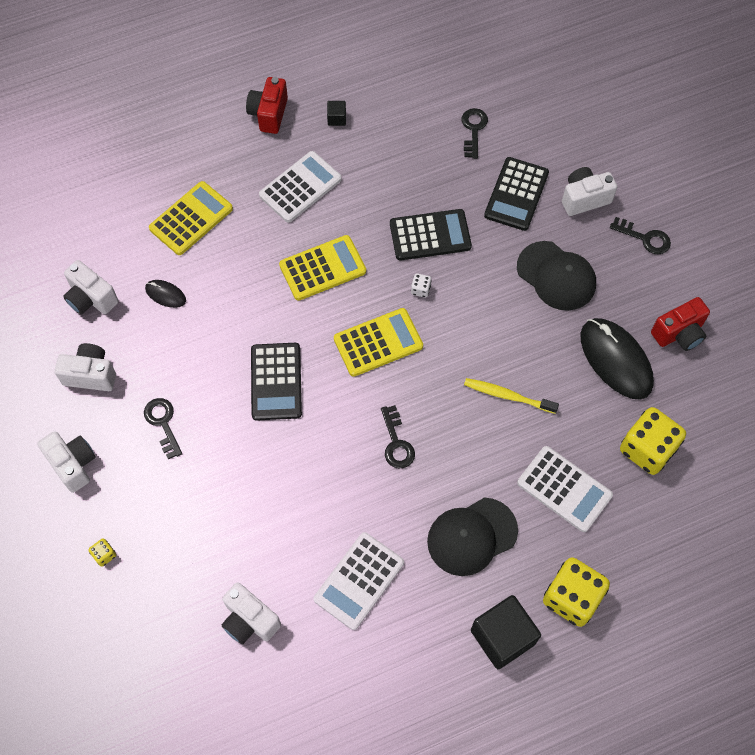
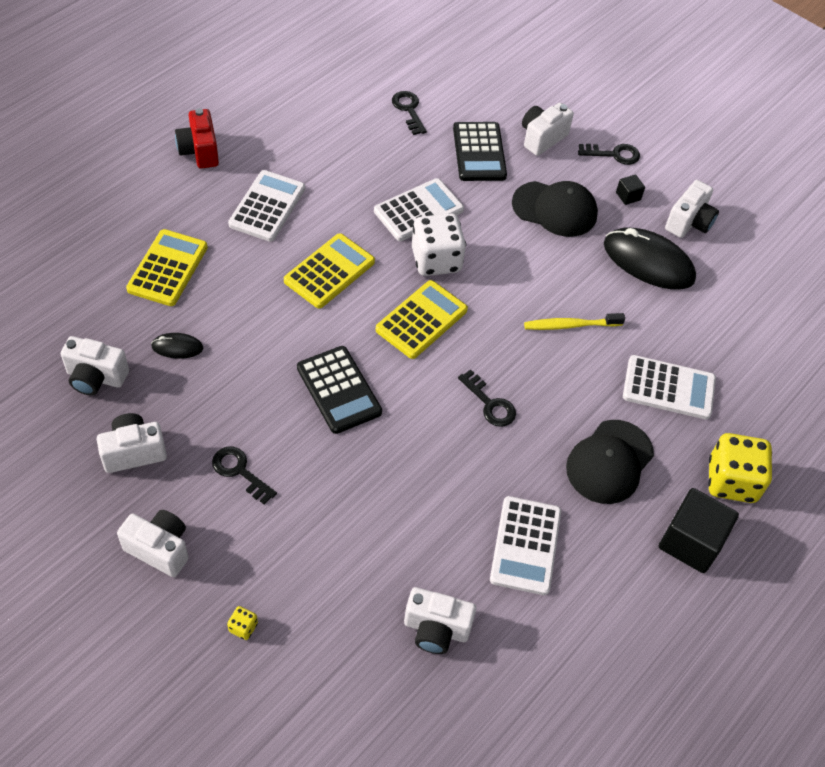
camera: 30 degrees left, 10 degrees down
black cube [327,101,346,126] -> black cube moved to [616,175,645,205]
black calculator [390,209,472,260] -> white calculator [374,178,464,241]
white dice [411,273,432,298] -> white dice [412,214,466,276], size x2.44
yellow dice [620,407,686,475] -> none
red camera [651,297,710,351] -> white camera [665,180,719,238]

